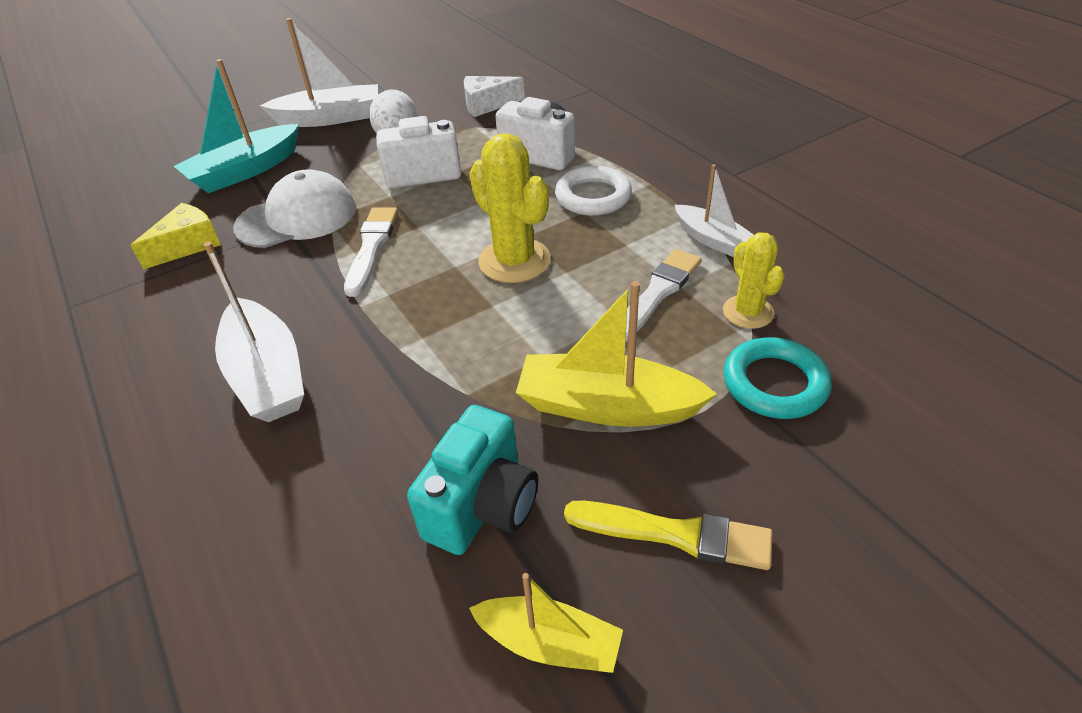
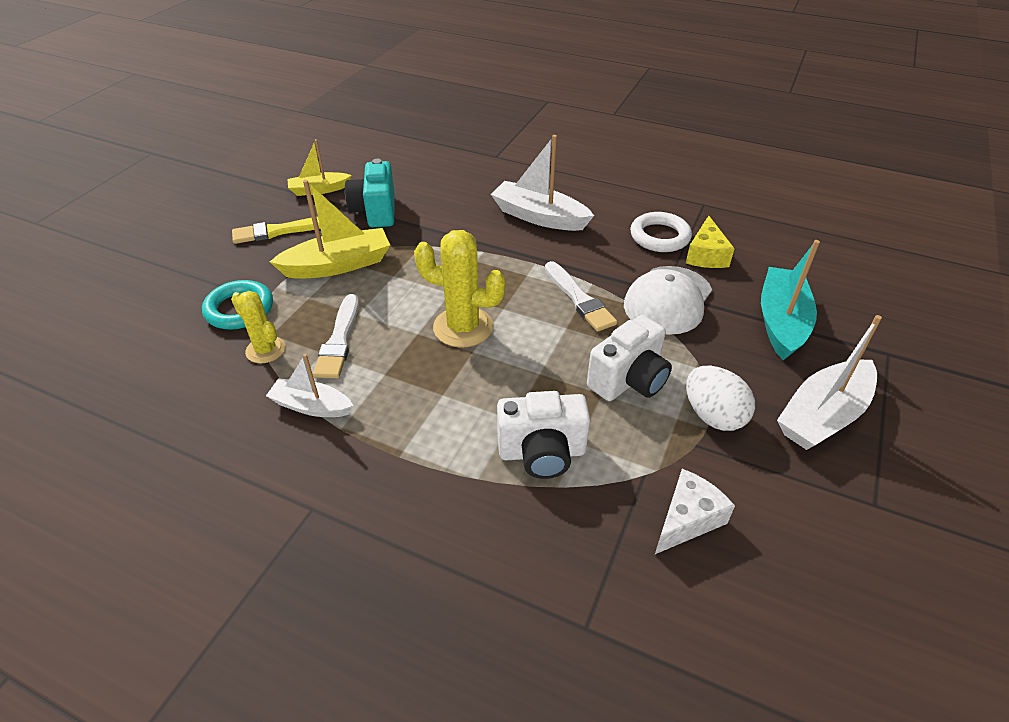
camera: 145 degrees right, 0 degrees up
white ring [555,166,632,216] -> white ring moved to [630,212,692,252]

